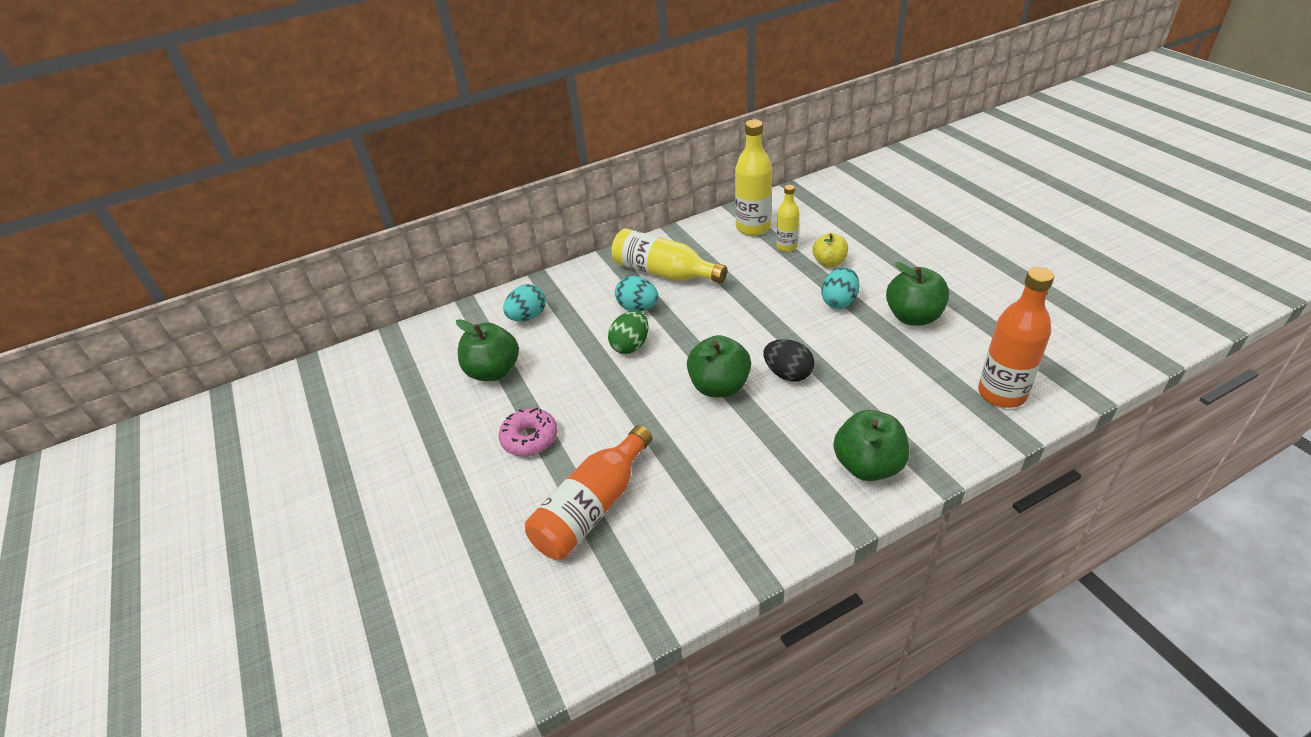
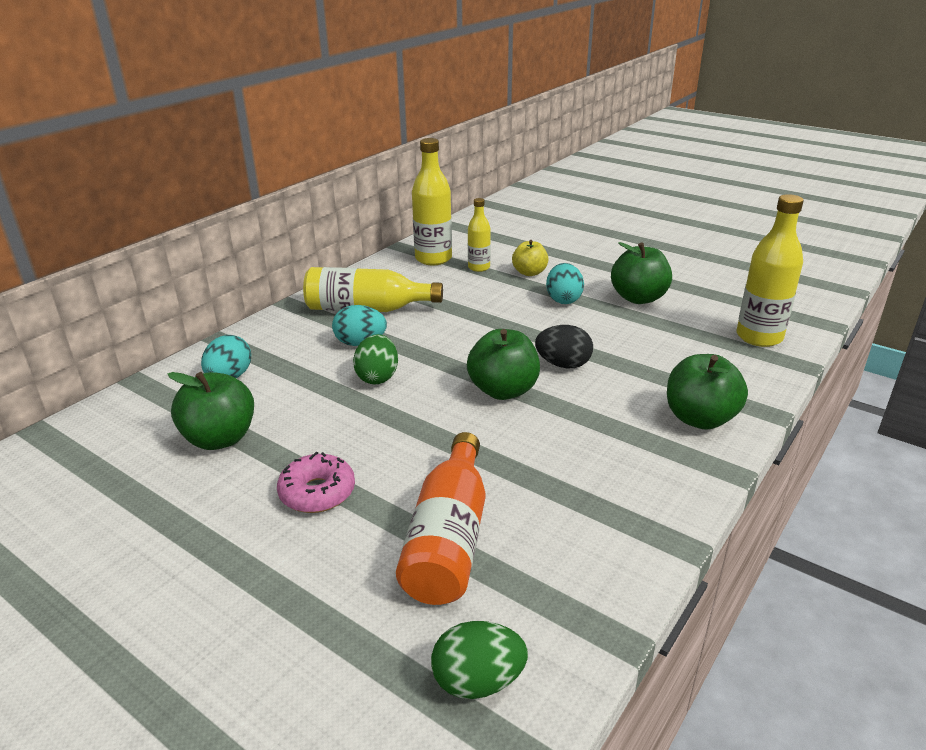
camera: 30 degrees left, 10 degrees down
orange bottle [978,267,1054,408] -> yellow bottle [736,194,804,347]
none -> green egg [431,621,528,699]

